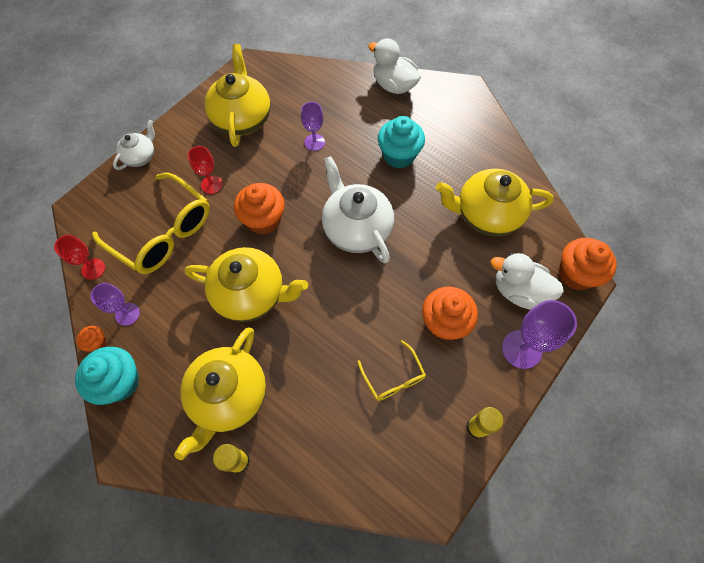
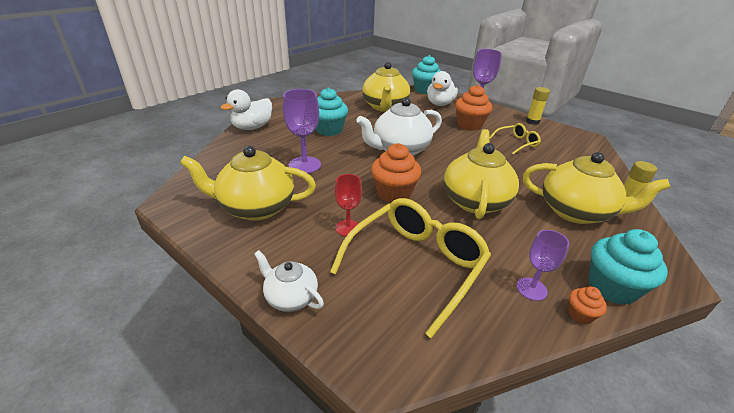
camera: 90 degrees left, 30 degrees down
red goblet [54,235,105,280] -> none
purple goblet [301,102,325,151] -> purple goblet [283,89,321,173], size x1.60
orange cupcake [559,238,617,290] -> turquoise cupcake [412,55,441,94]

